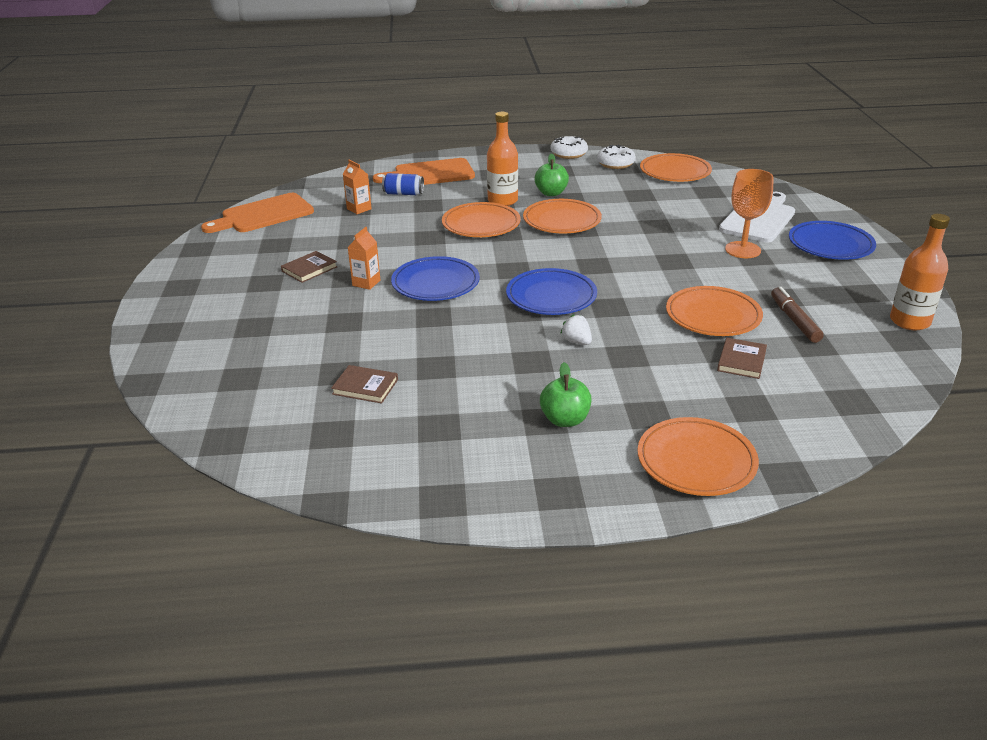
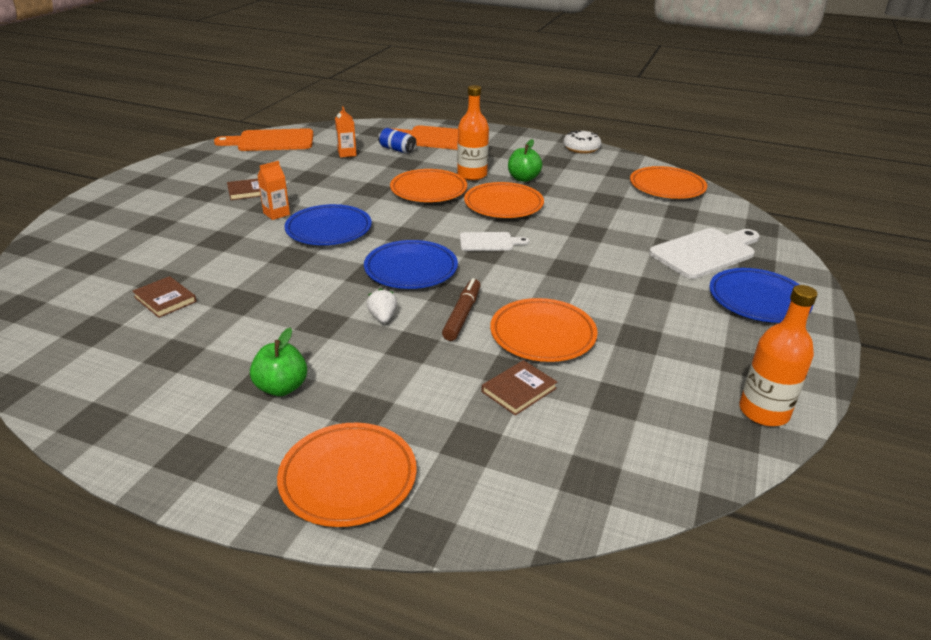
camera: 25 degrees right, 0 degrees up
white donut [597,144,636,169] -> none
orange goblet [725,169,774,258] -> none
brown marker [771,287,824,343] -> brown marker moved to [442,278,481,341]
none -> white cutting board [460,232,529,251]

